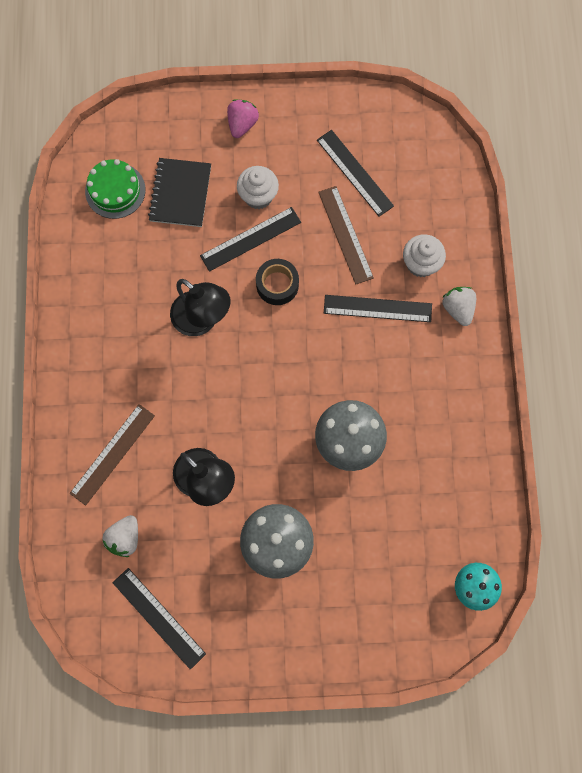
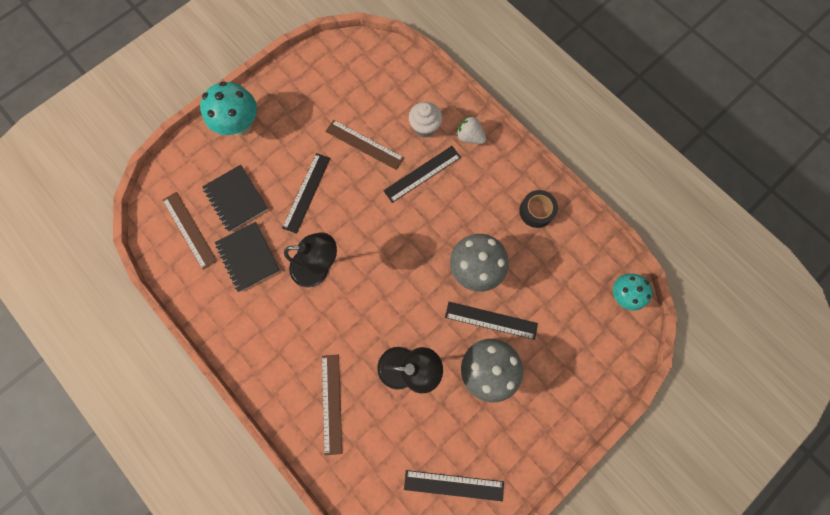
camera: 40 degrees left, 0 degrees up
green cake [85,159,146,219] -> brown ruler [162,192,217,270]
white strawberry [102,515,138,557] -> none
pink strawberry [227,99,259,138] -> turquoise mushroom [200,81,257,136]
white cupcake [237,166,279,209] -> none
black tape [256,259,299,305] -> black tape moved to [519,190,558,228]
black ruler [317,130,394,217] -> black ruler moved to [445,302,538,340]
none -> black notebook [215,222,280,292]

